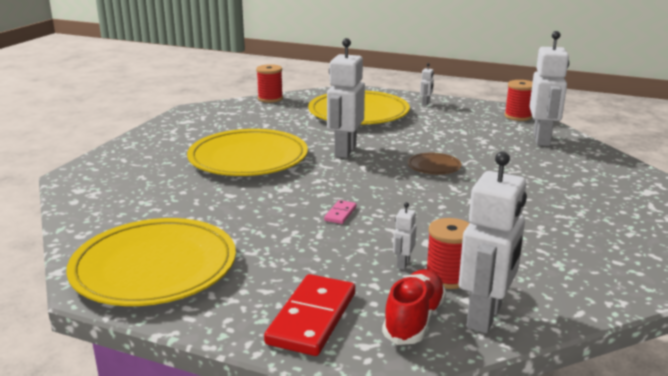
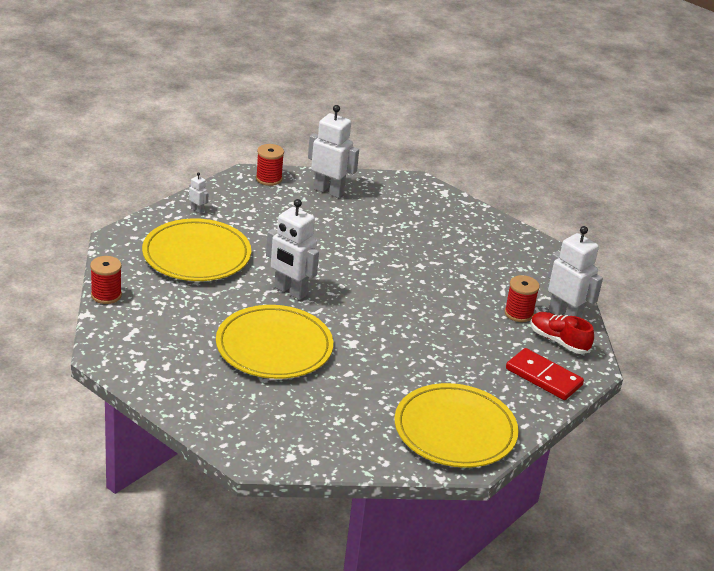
camera: 75 degrees left, 10 degrees up
pink domino [324,200,357,224] -> none
white robot [393,202,416,270] -> none
brown plate [407,153,461,174] -> none

